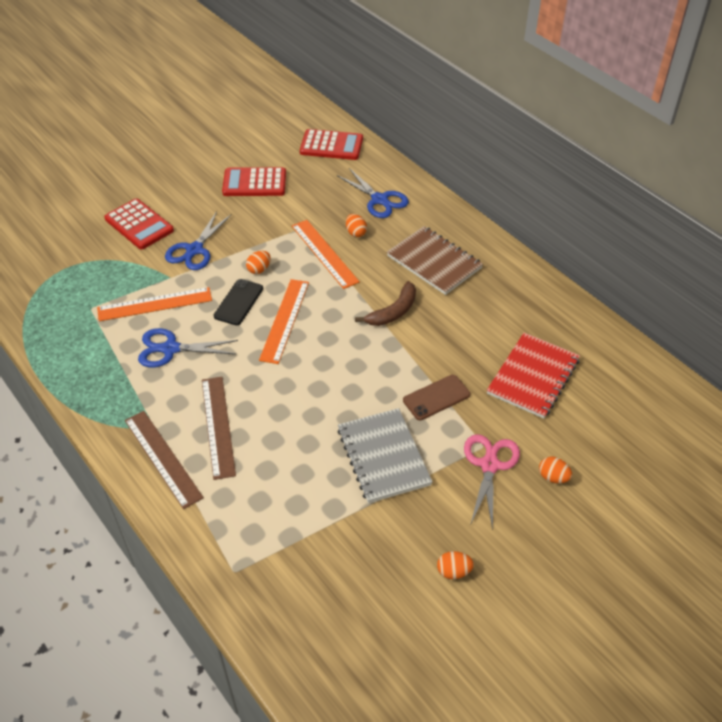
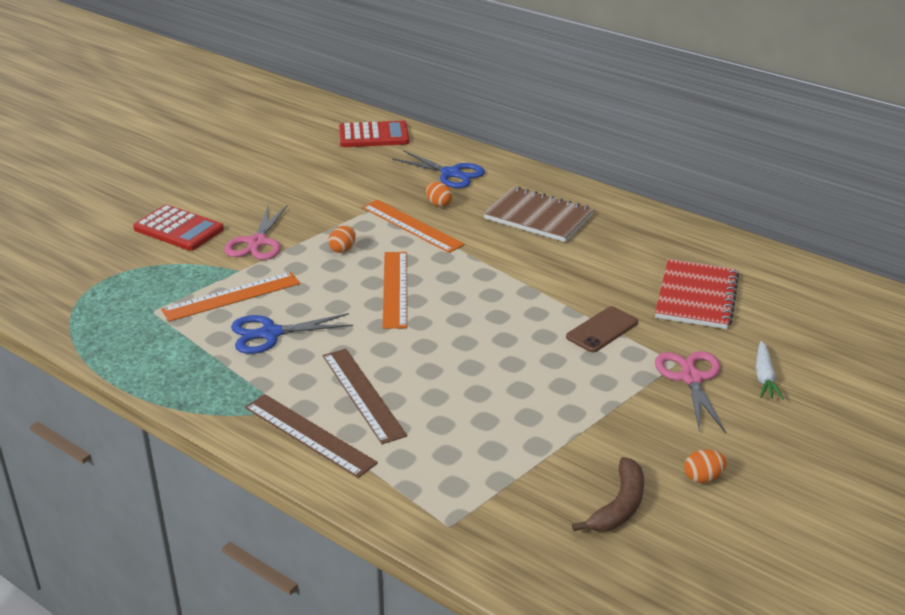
camera: 15 degrees left, 15 degrees down
blue scissors [165,211,232,270] -> pink scissors [224,205,288,260]
black phone [214,279,263,325] -> none
red calculator [222,167,286,196] -> none
grey notebook [337,408,433,503] -> none
brown banana [355,281,416,326] -> brown banana moved to [572,457,644,532]
orange egg [539,456,572,483] -> white carrot [756,341,784,399]

